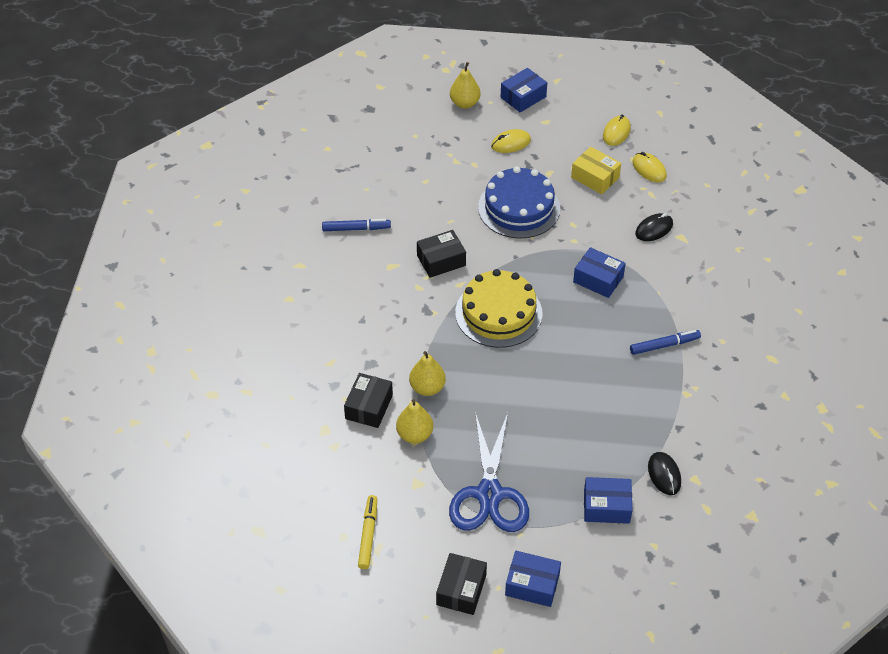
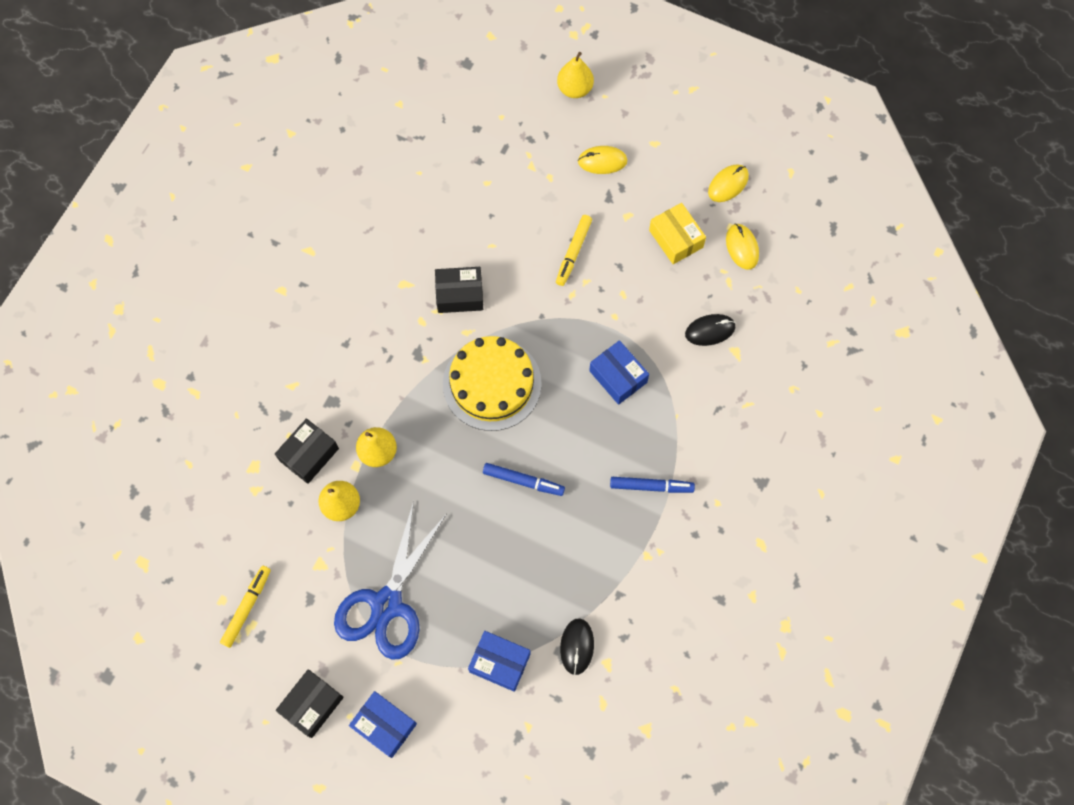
camera: 20 degrees right, 20 degrees up
blue marker [322,219,391,231] -> blue marker moved to [483,463,565,496]
blue cake [478,166,560,239] -> yellow marker [556,215,592,286]
blue box [501,68,547,113] -> none

